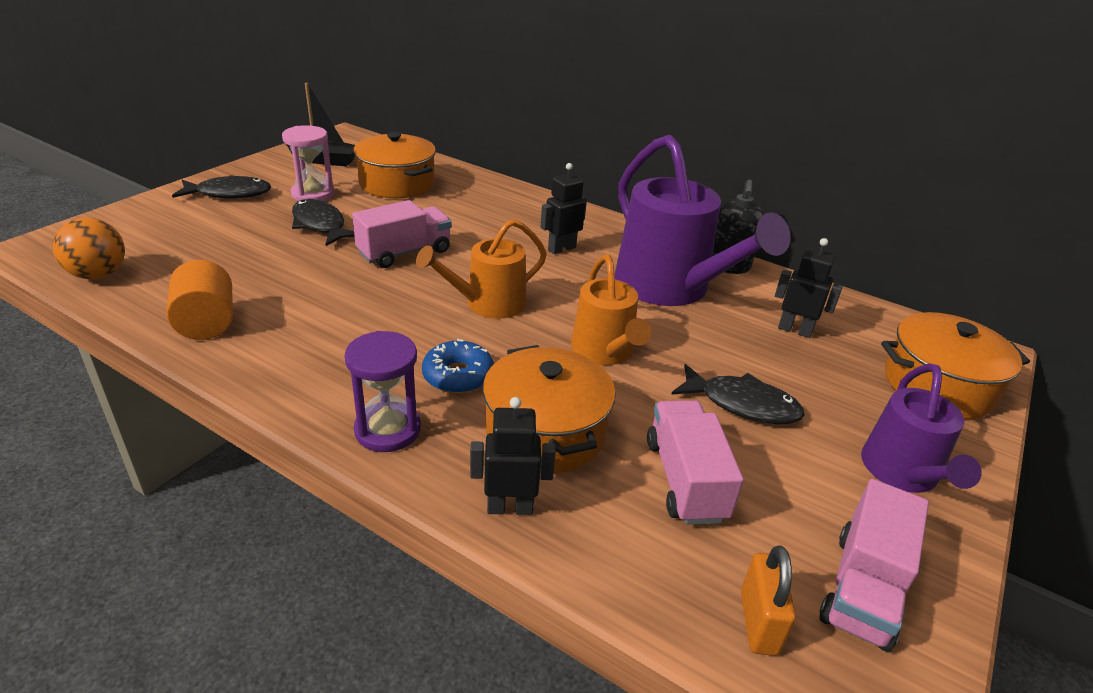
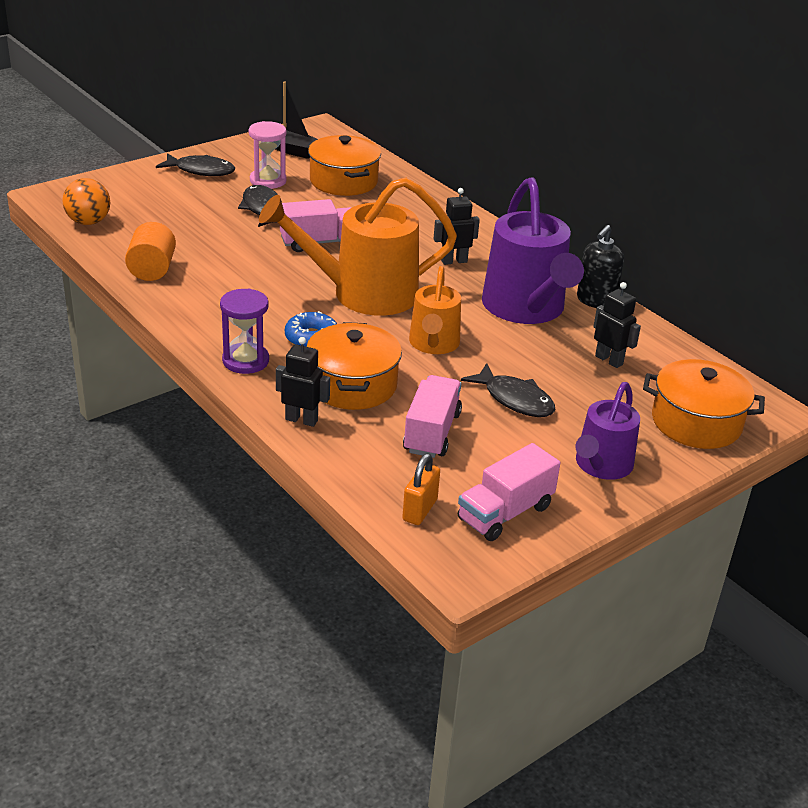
camera: 20 degrees right, 0 degrees up
orange watering can [416,219,547,319] -> orange watering can [259,177,457,316], size x1.71

